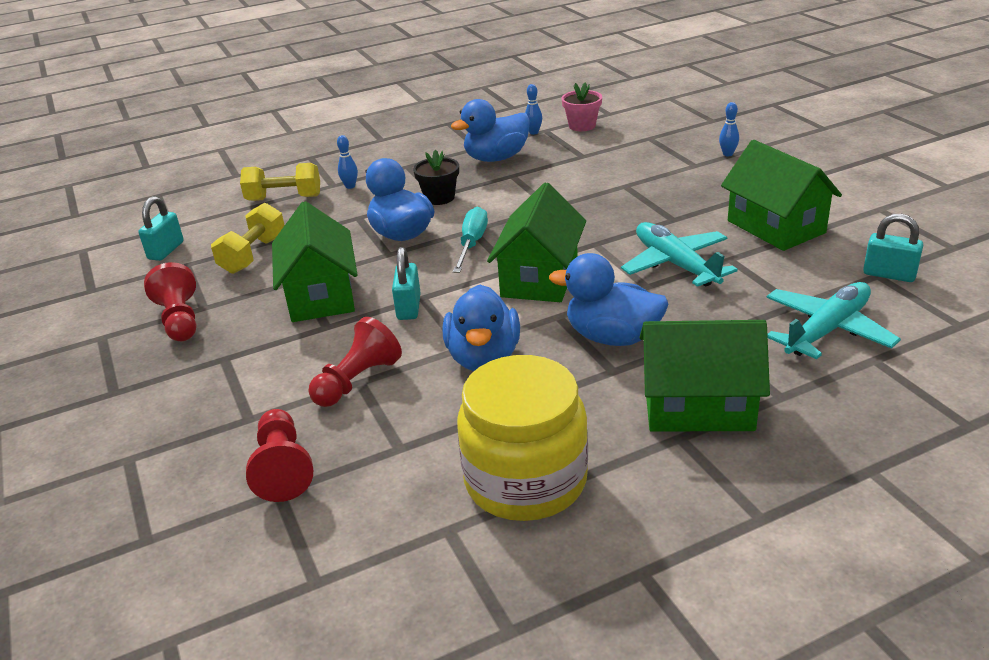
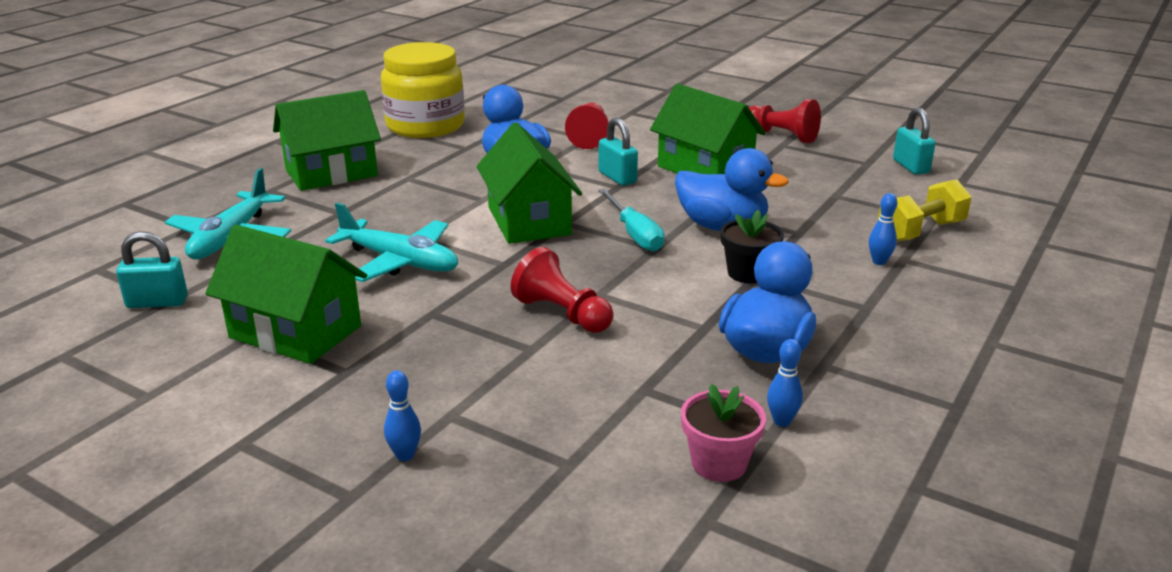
camera: 145 degrees right, 5 degrees down
yellow dumbbell [211,203,285,274] -> none
red pawn [246,409,313,502] -> red pawn moved to [511,247,614,333]
blue duck [549,253,668,346] -> none

